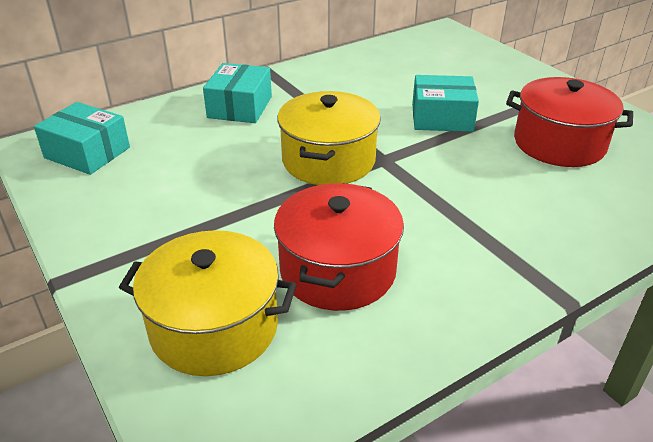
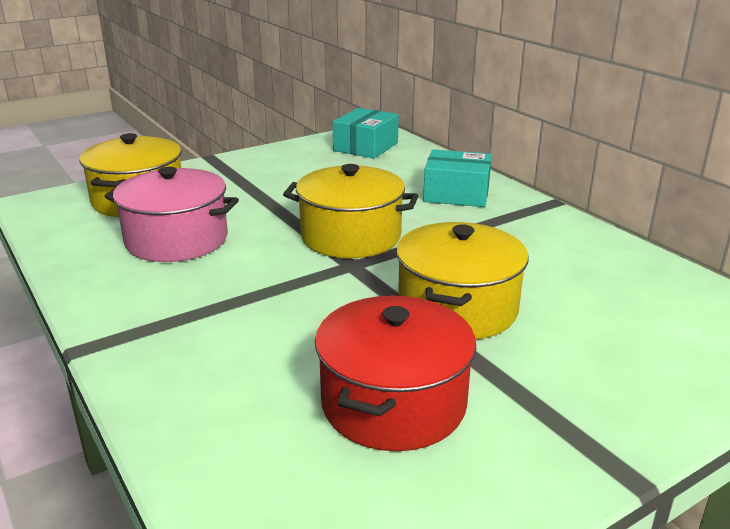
camera: 90 degrees right, 10 degrees down
red pot [274,183,404,311] -> pink pot [104,167,239,262]
turquoise box [412,75,479,132] -> yellow pot [396,222,529,339]

